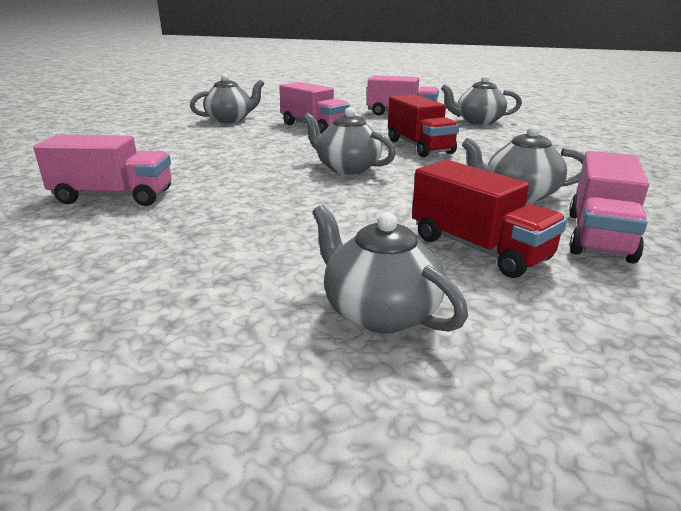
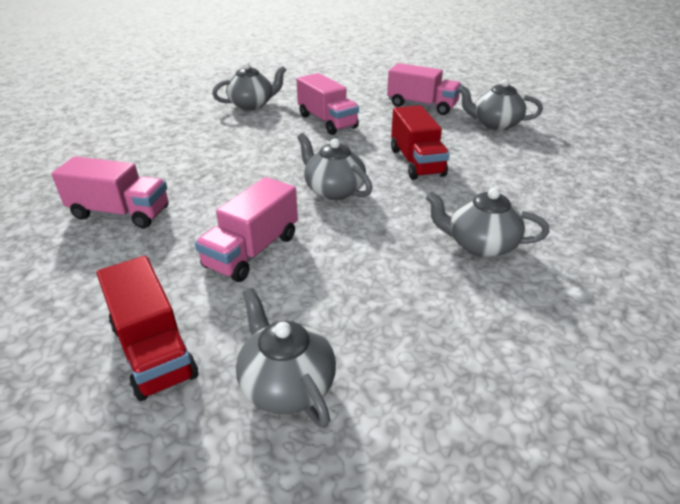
camera: 10 degrees right, 10 degrees up
red truck [412,160,567,278] -> red truck moved to [97,256,198,401]
pink truck [569,151,649,264] -> pink truck moved to [195,177,298,282]

